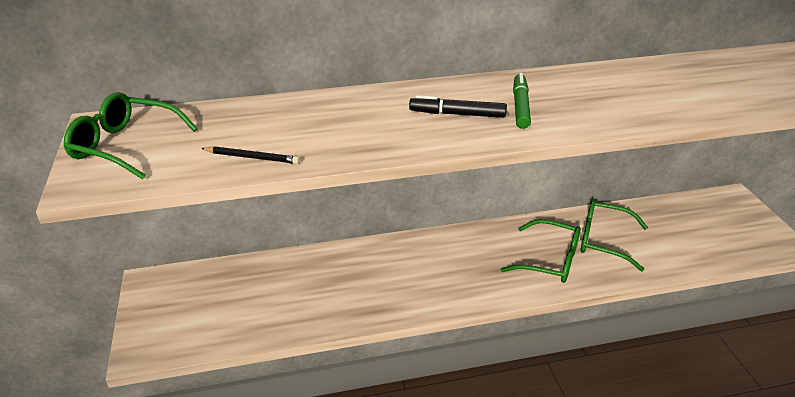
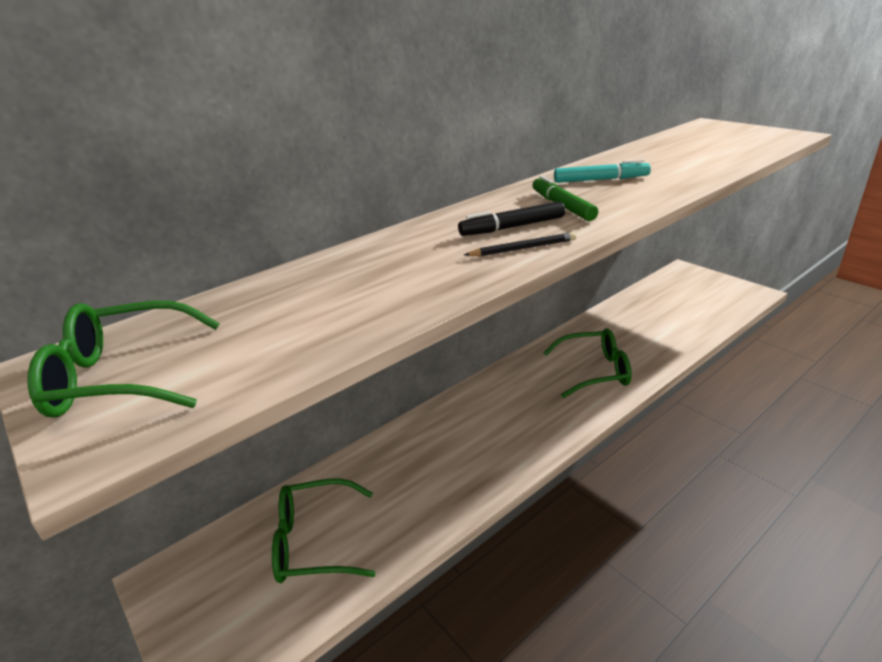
camera: 25 degrees left, 5 degrees down
black pencil [201,146,300,164] -> black pencil moved to [464,232,576,256]
green glasses [580,200,648,271] -> green glasses moved to [272,478,376,583]
none -> turquoise marker [554,159,651,183]

